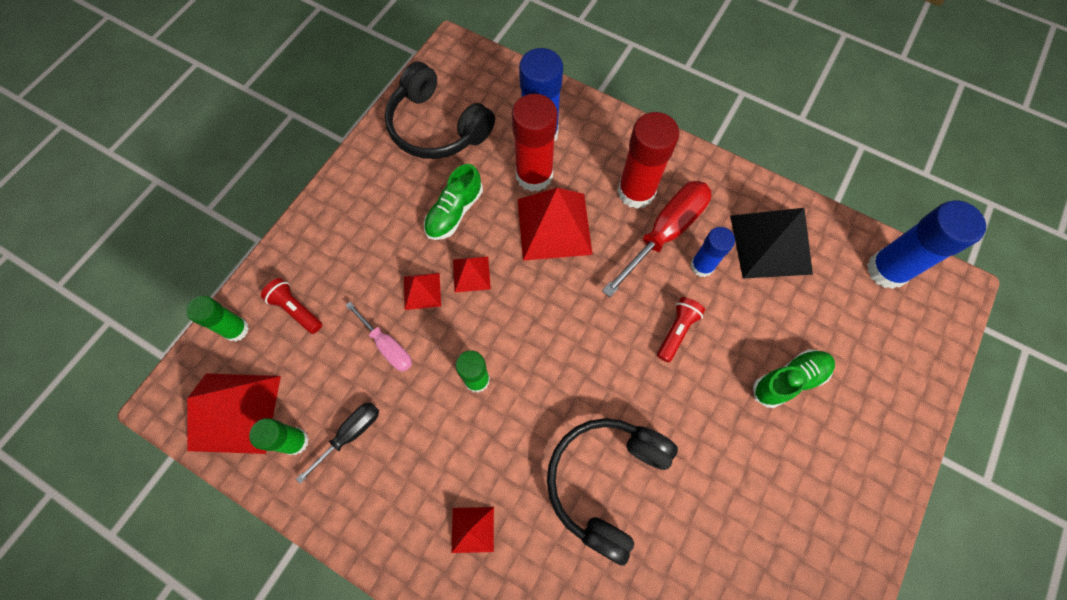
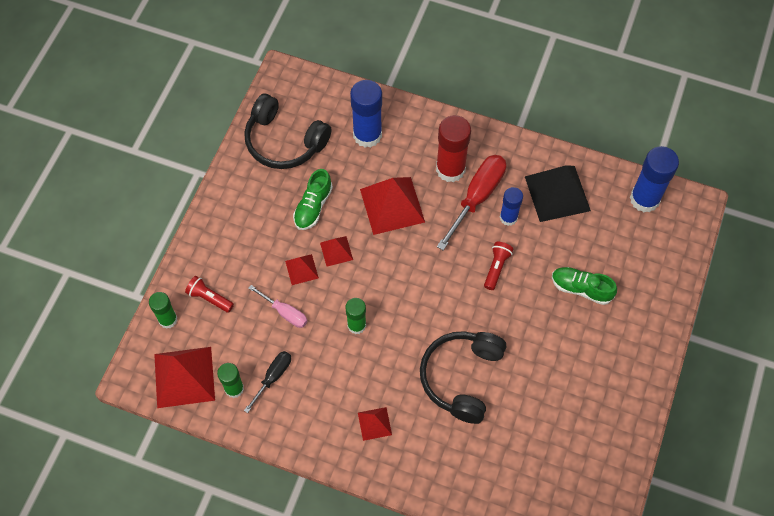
camera: 10 degrees left, 5 degrees down
red glue stick [512,94,557,192] -> none
green shoe [753,349,835,408] -> green shoe turned 120 degrees counterclockwise [552,267,617,305]

